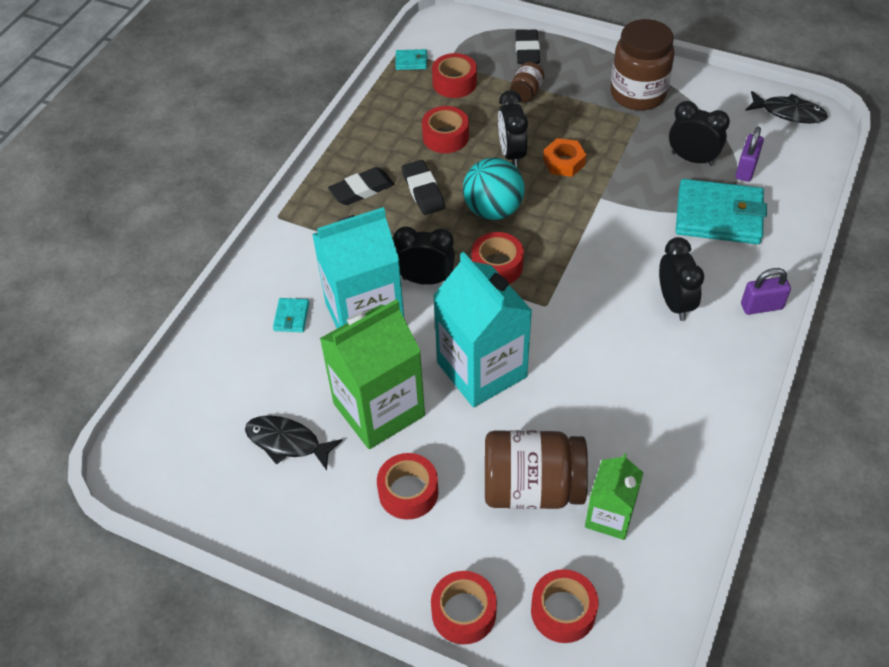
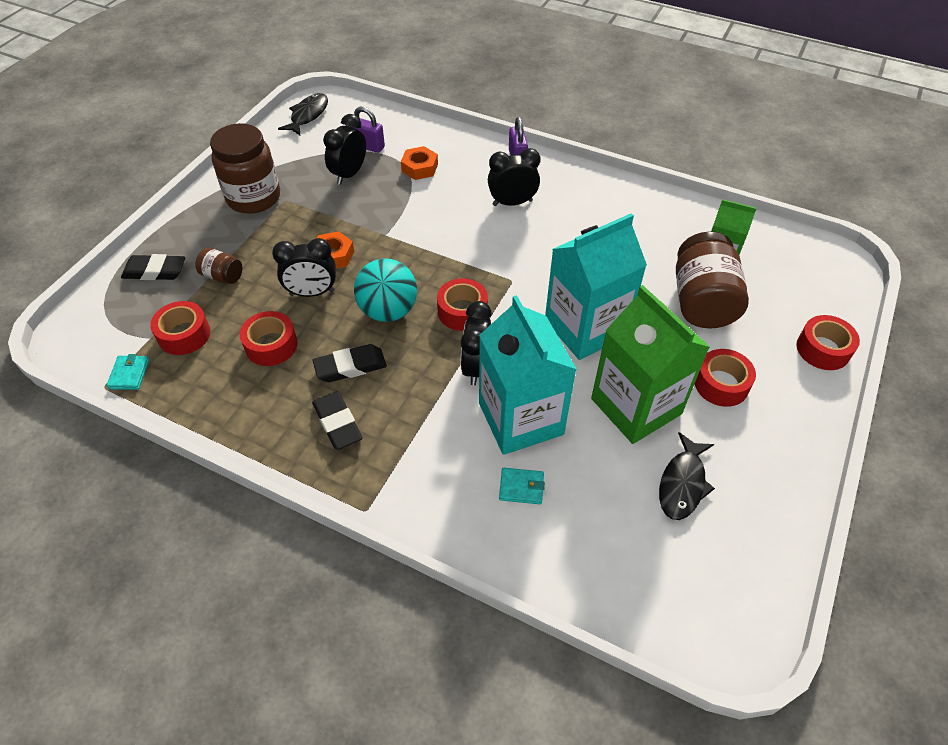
camera: 90 degrees left, 0 degrees up
red tape [531,569,598,643] -> none
turquoise wallet [676,179,767,244] -> orange nut [401,146,438,180]

